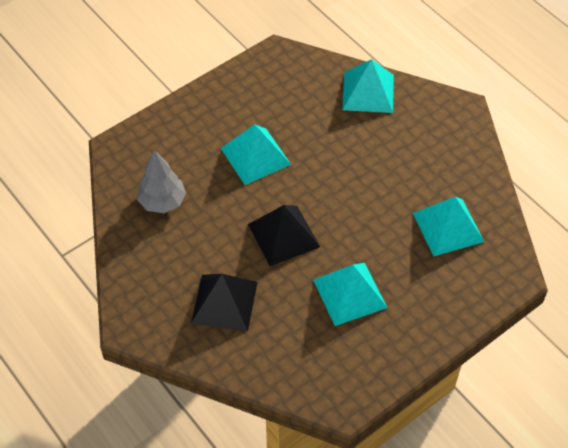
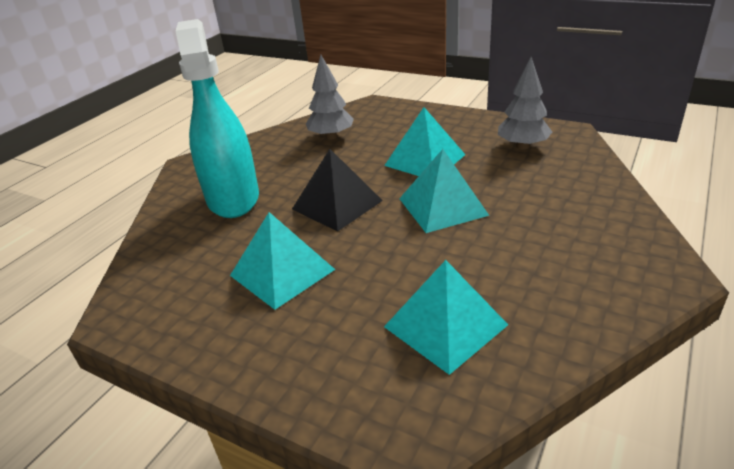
camera: 70 degrees right, 20 degrees down
black pyramid [191,274,258,331] -> turquoise spray bottle [176,19,259,218]
turquoise pyramid [342,59,394,113] -> turquoise pyramid moved to [399,149,489,233]
none -> grey tree [498,57,552,149]

